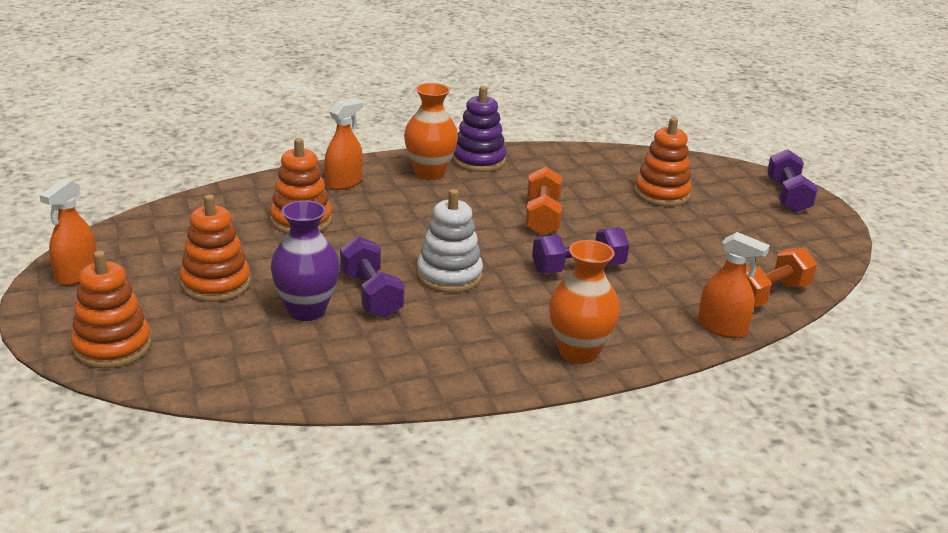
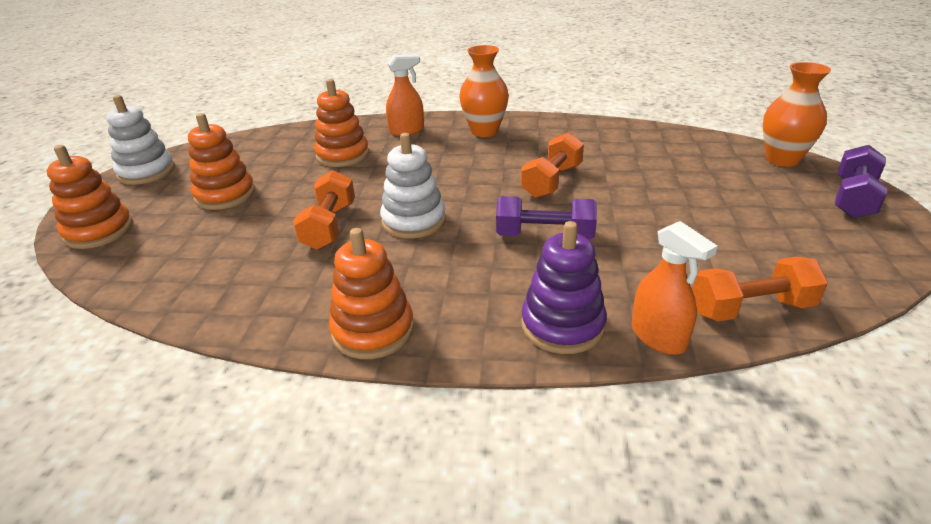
camera: 30 degrees right, 5 degrees up
orange spray bottle [40,178,96,285] -> white stacking toy [106,95,175,185]
purple vase [270,200,340,321] -> none
purple dumbbell [340,236,405,318] -> orange dumbbell [293,170,355,250]
purple stacking toy [452,86,506,172] -> purple stacking toy moved to [521,221,607,354]
orange vase [549,240,620,364] -> orange vase moved to [763,62,831,167]
orange stacking toy [634,117,692,206] -> orange stacking toy moved to [329,228,414,359]

